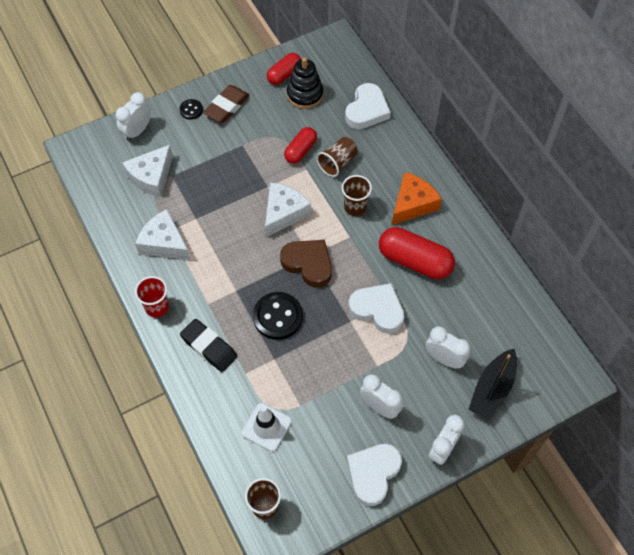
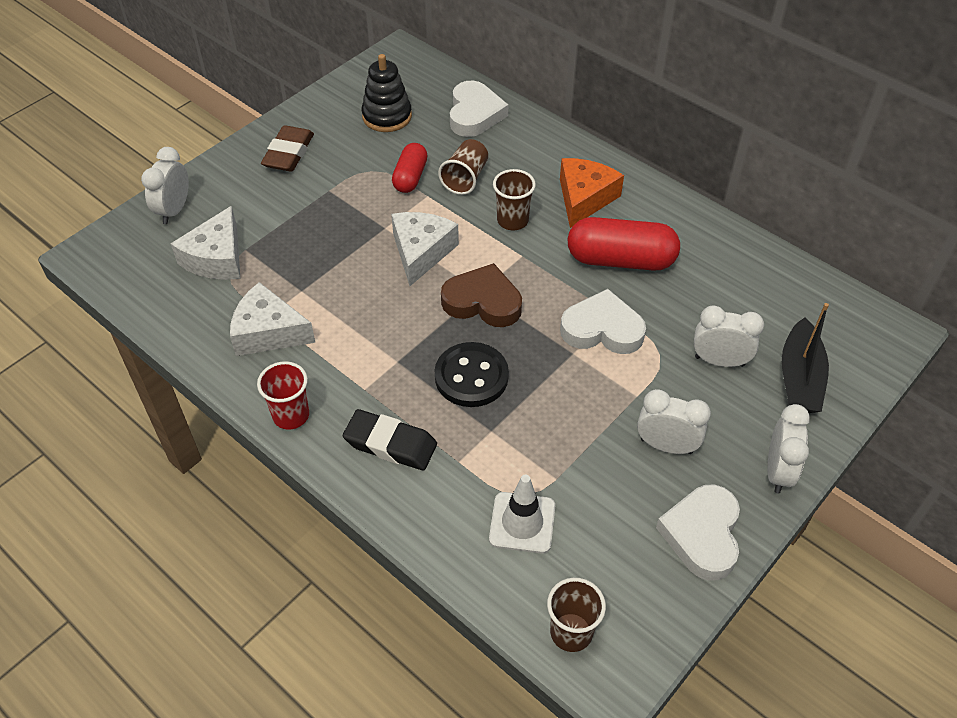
camera: 20 degrees left, 10 degrees down
black button [179,99,203,120] -> none
red capsule [267,53,301,85] -> none

